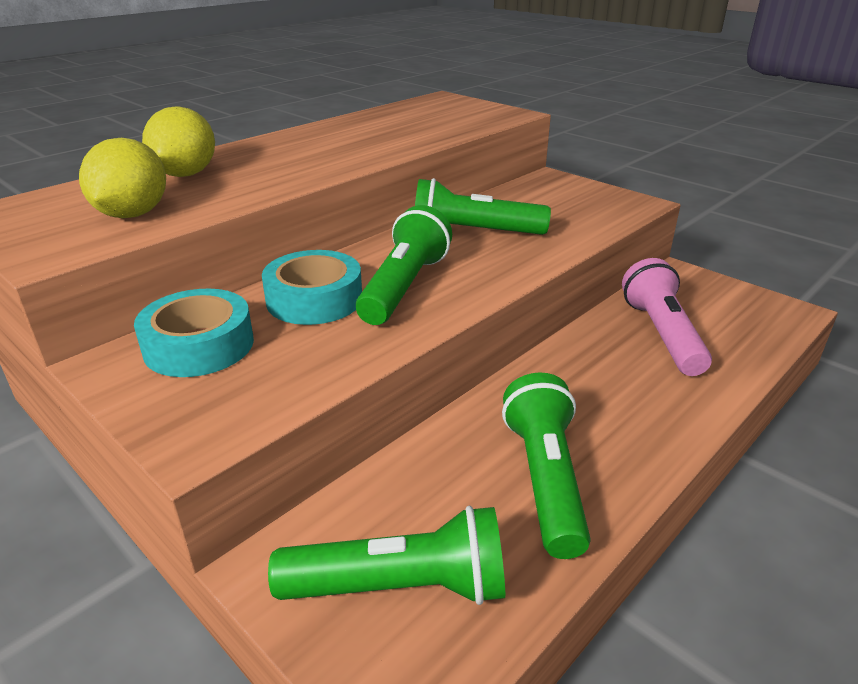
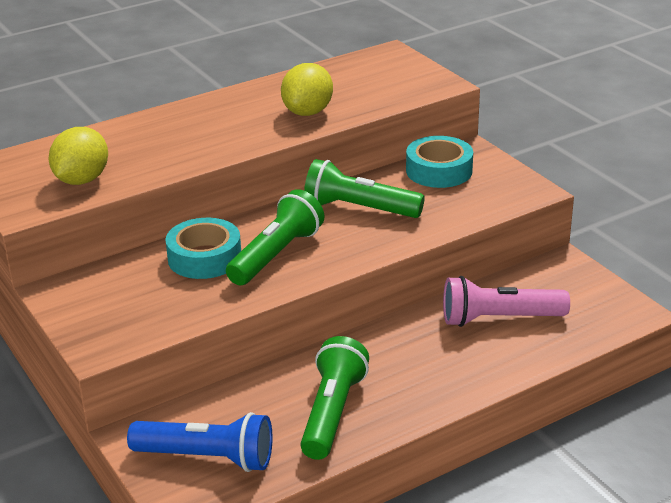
camera: 15 degrees right, 0 degrees up
turquoise tape [134,289,254,377] -> turquoise tape moved to [406,136,473,188]
yellow lemon [142,106,215,177] -> yellow lemon moved to [281,63,333,116]
green flashlight [268,506,505,605] -> blue flashlight [127,412,273,472]
pink flashlight [622,258,712,376] -> pink flashlight turned 105 degrees counterclockwise [443,276,570,327]

